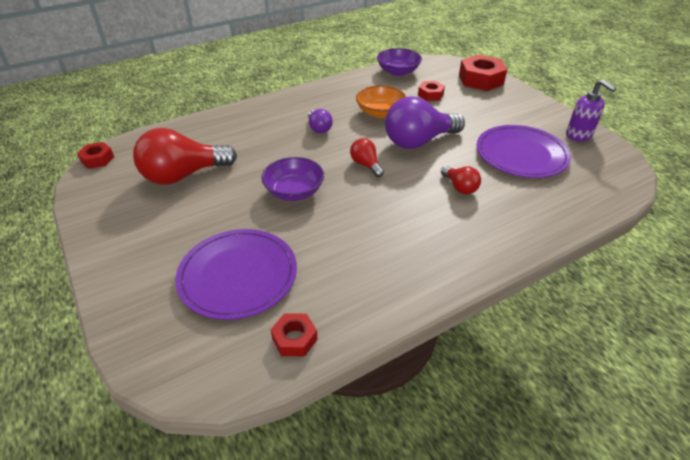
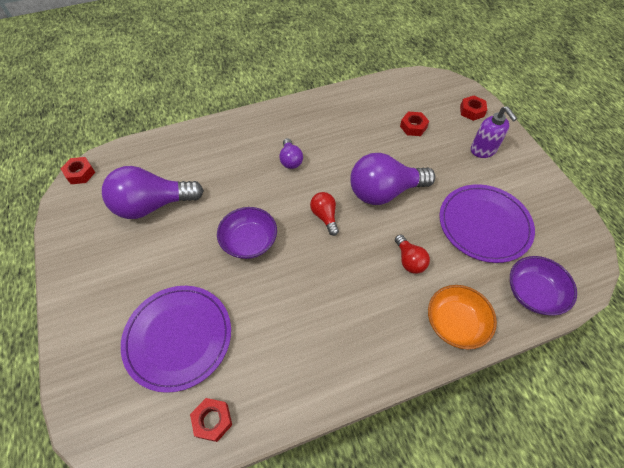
camera: 10 degrees right, 15 degrees up
red light bulb [133,128,237,184] -> purple light bulb [102,166,204,219]
orange bowl [356,85,406,118] -> orange bowl moved to [428,285,497,349]
purple bowl [377,48,422,76] -> purple bowl moved to [510,256,577,316]
red nut [459,55,507,91] -> red nut [460,96,487,121], size x0.55
purple soap dispenser [566,79,616,141] -> purple soap dispenser moved to [471,106,517,158]

